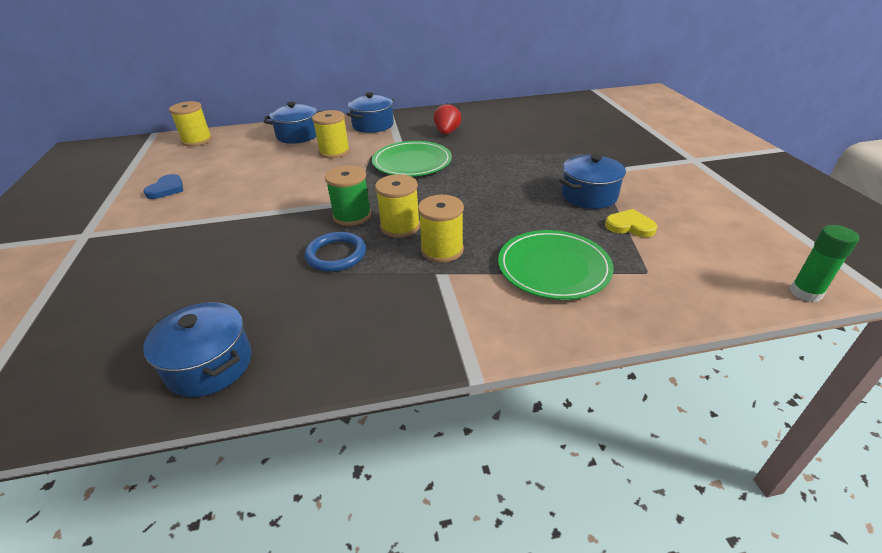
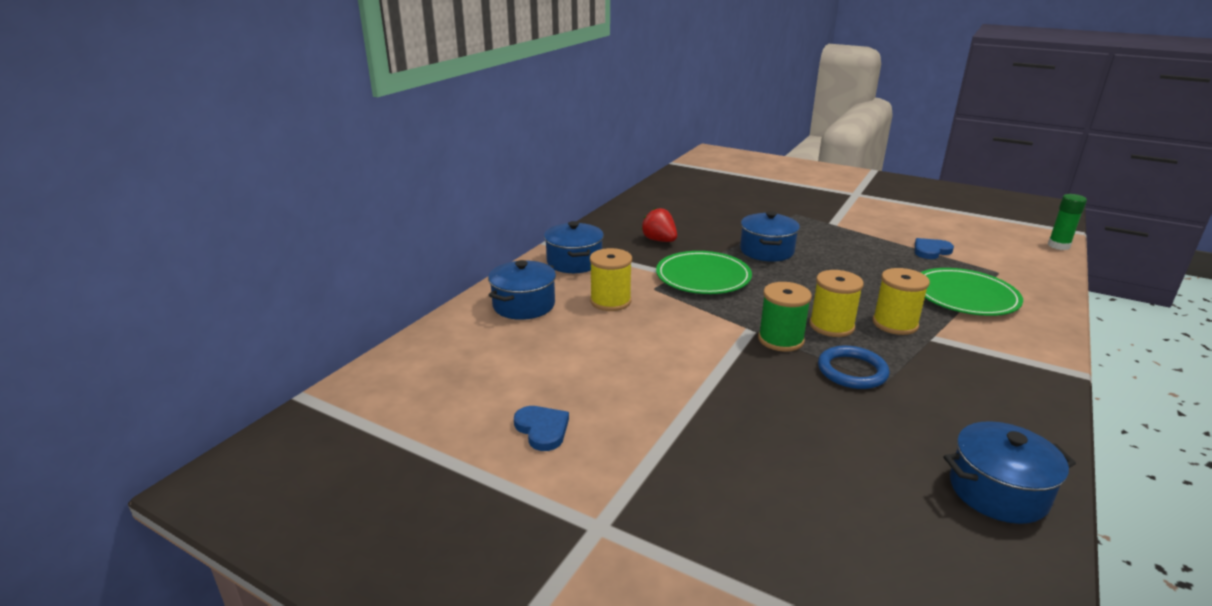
camera: 50 degrees left, 10 degrees down
yellow spool [169,101,212,146] -> none
blue pot [559,154,626,209] -> blue pot moved to [740,211,800,262]
yellow heart [605,209,657,237] -> blue heart [915,238,954,259]

